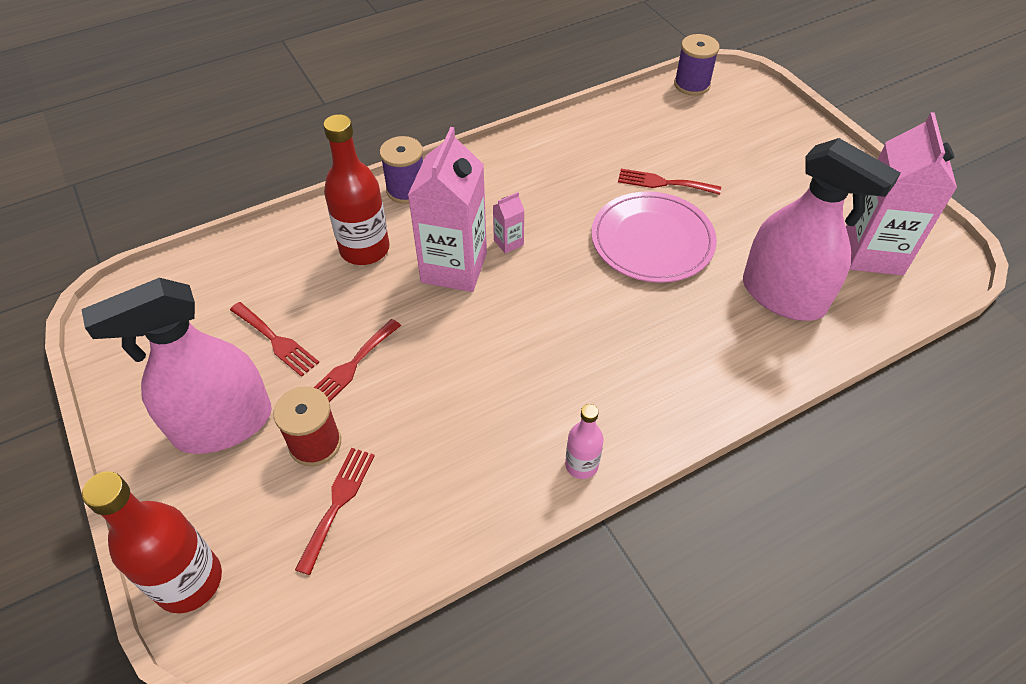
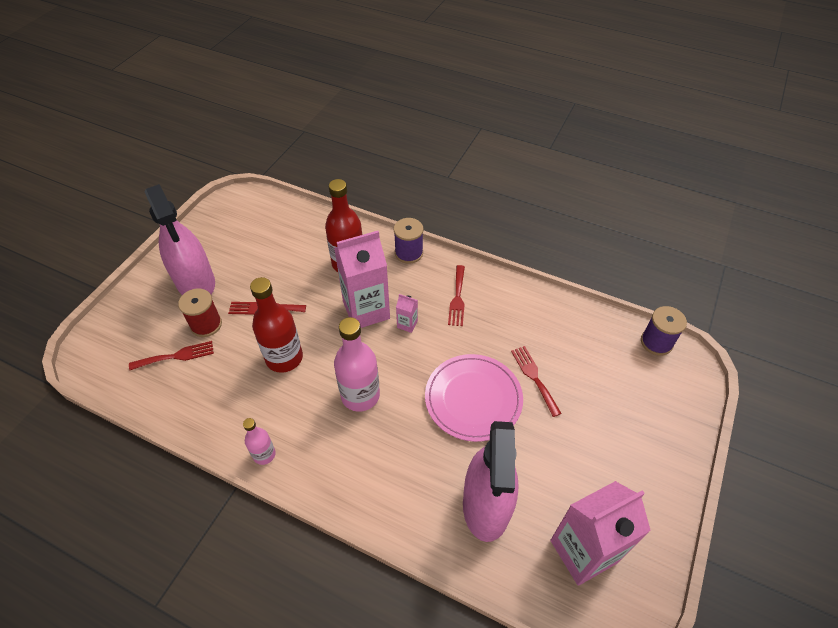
camera: 55 degrees right, 0 degrees up
pink spray bottle [81,278,272,454] -> pink spray bottle turned 150 degrees counterclockwise [145,184,215,295]
red bottle [82,471,222,613] -> red bottle moved to [250,277,303,373]
red fork [230,302,319,377] -> red fork moved to [448,265,465,326]
none -> pink bottle [334,317,380,412]

